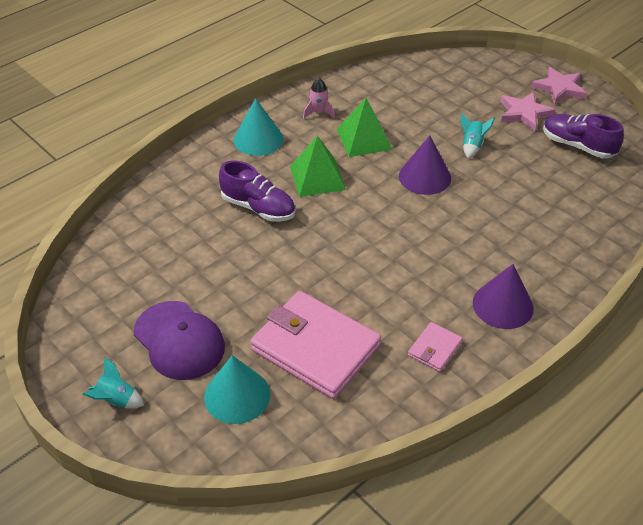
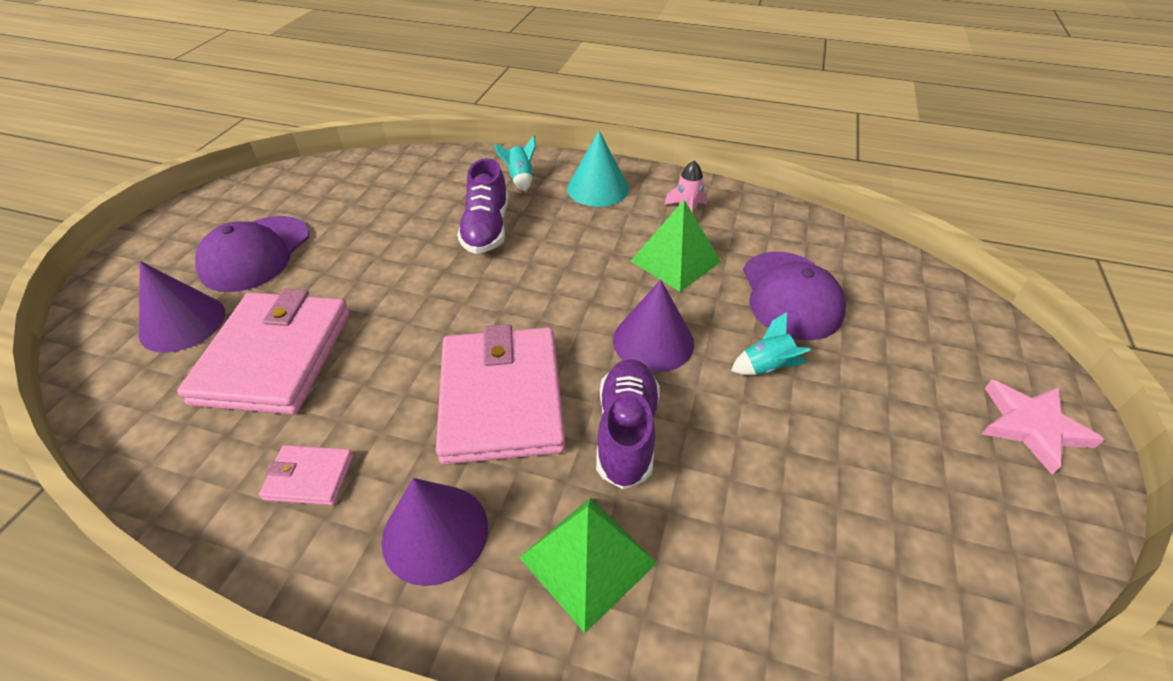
camera: 60 degrees right, 0 degrees up
turquoise rocket [82,357,144,408] -> turquoise rocket moved to [494,136,536,192]
turquoise cone [204,355,270,424] -> purple cone [139,261,225,352]
green pyramid [290,135,346,197] -> green pyramid moved to [519,497,657,633]
pink star [500,92,555,131] -> none
purple shoe [543,114,624,158] -> purple shoe moved to [596,359,660,489]
none -> pink wallet [436,324,565,465]
none -> purple cap [743,252,846,340]

